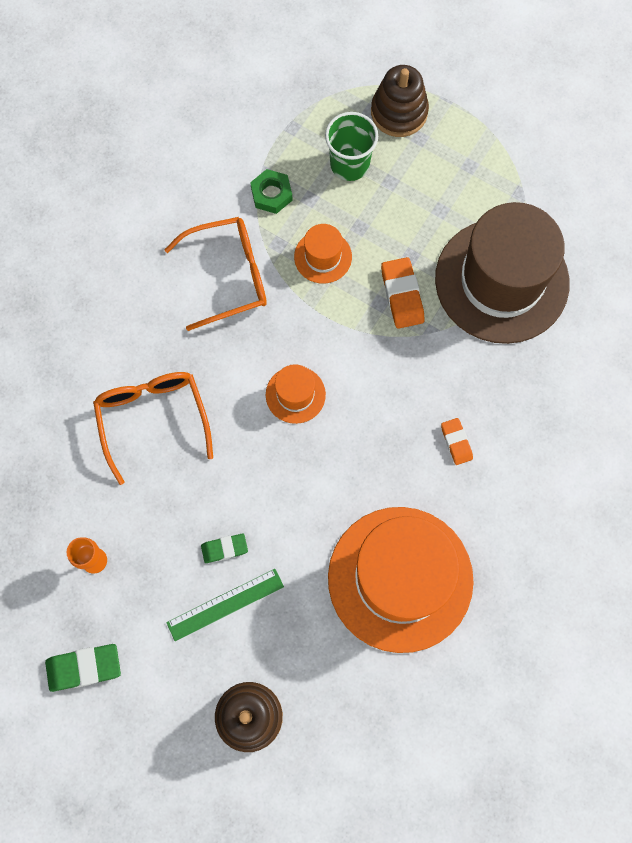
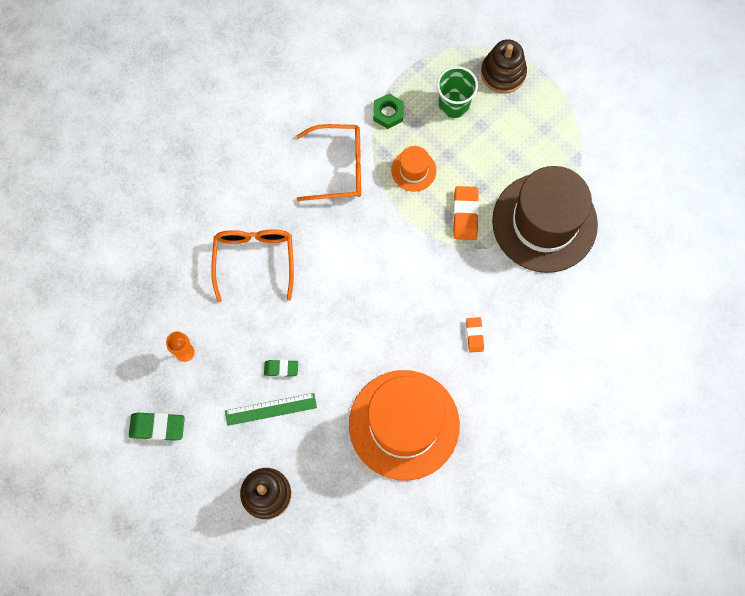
camera: 15 degrees right, 0 degrees up
orange hat [266,364,326,424] -> none

